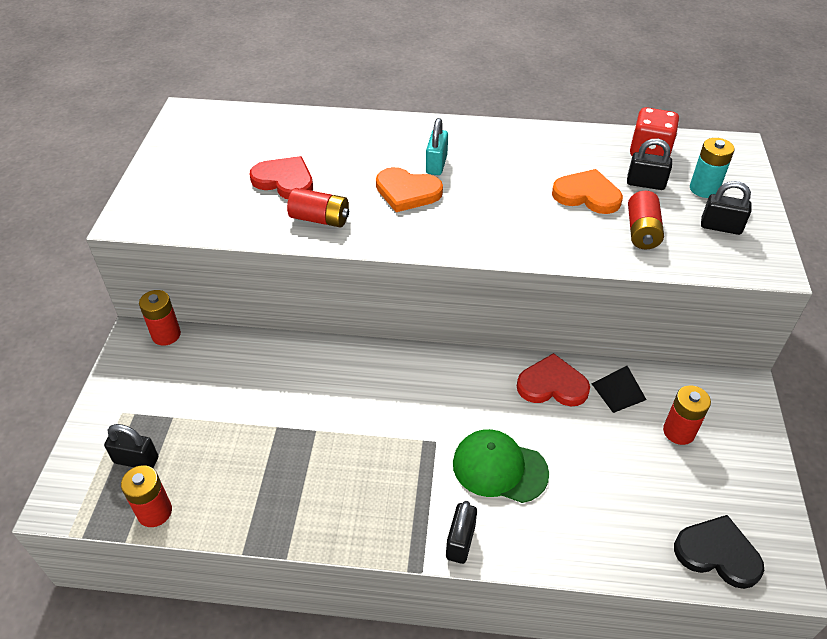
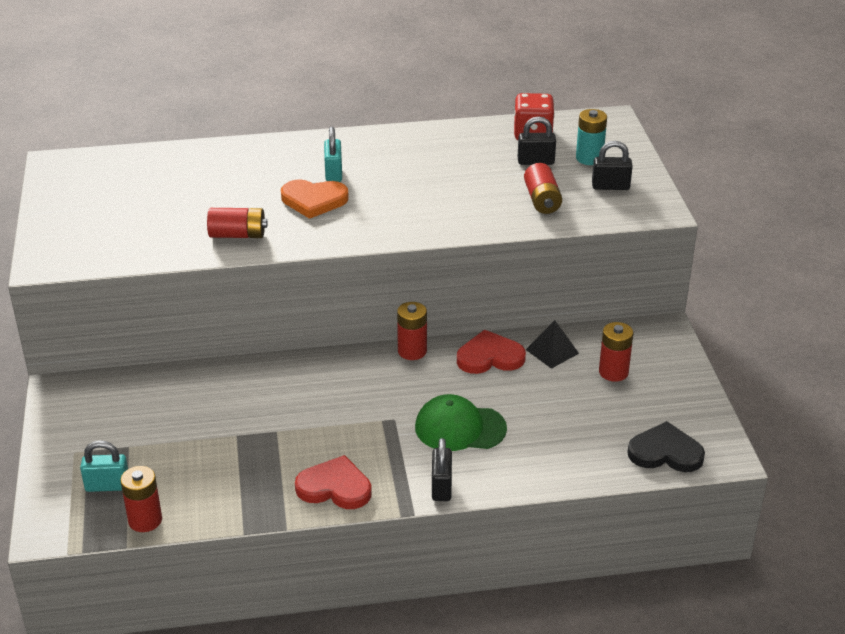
camera: 15 degrees left, 10 degrees down
black padlock [104,424,158,468] -> turquoise padlock [80,440,128,492]
red battery [139,290,181,346] -> red battery moved to [397,302,427,360]
red heart [249,156,313,199] -> red heart moved to [295,455,372,509]
orange heart [552,169,623,214] -> none

